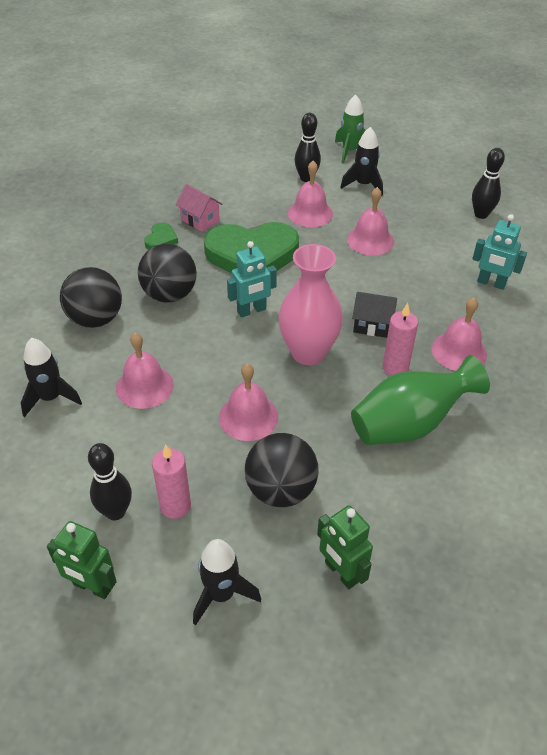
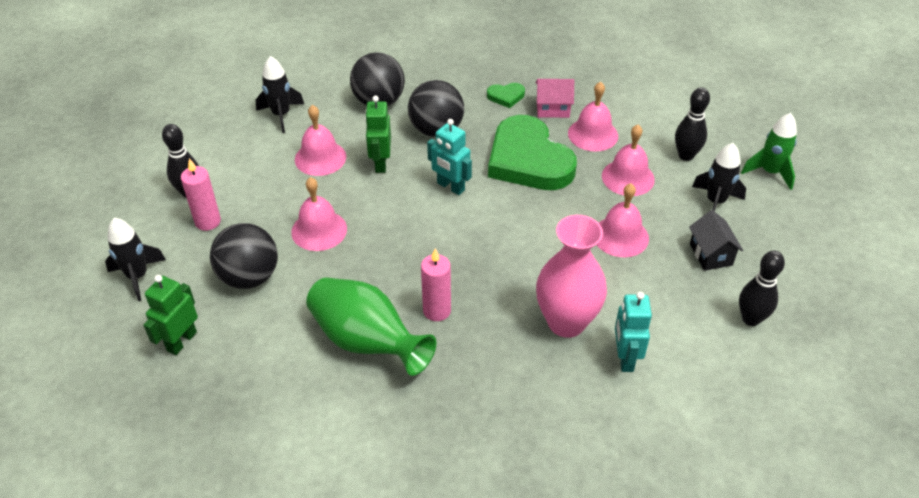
camera: 65 degrees right, 0 degrees up
green robot [47,521,117,599] -> green robot moved to [365,96,391,173]
pink house [175,184,223,232] -> pink house turned 75 degrees clockwise [536,79,574,118]
pink vase [278,244,343,365] -> pink vase moved to [536,215,607,338]
black house [352,292,397,338] -> black house moved to [689,210,743,271]
pink bell [432,298,487,371] -> pink bell moved to [568,81,618,152]

